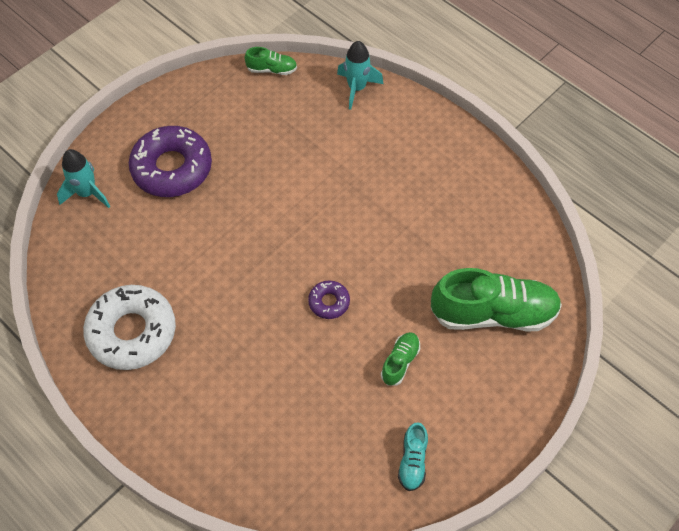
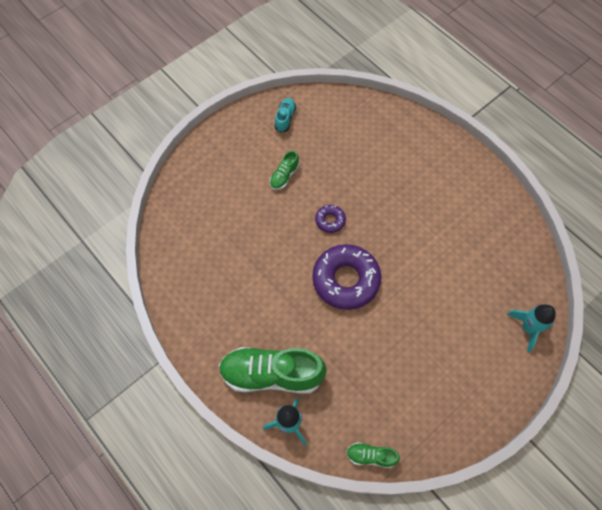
camera: 175 degrees left, 5 degrees up
white donut [83,285,176,370] -> none
purple donut [129,126,212,197] -> purple donut moved to [312,244,381,310]
green shoe [431,268,562,331] -> green shoe moved to [219,347,327,393]

